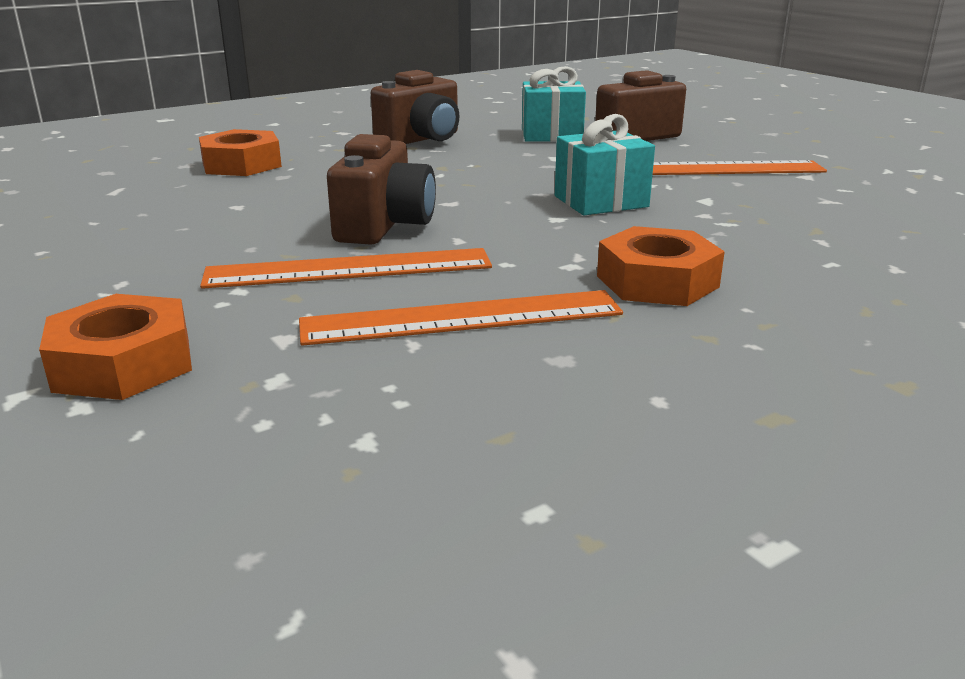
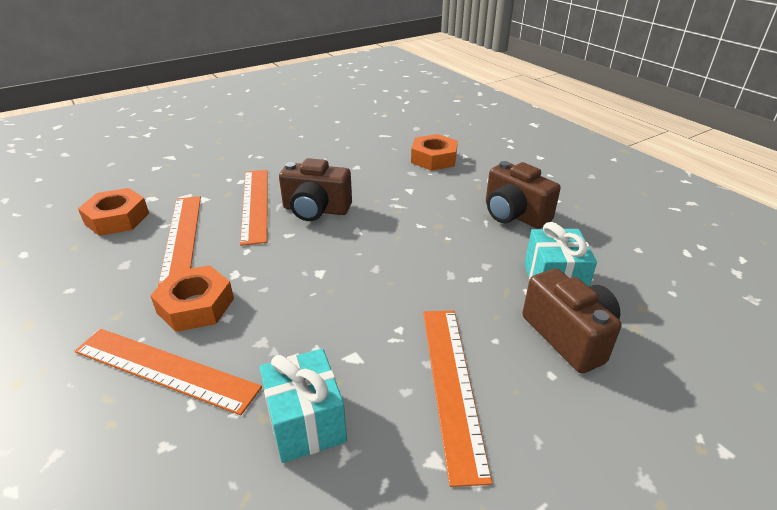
camera: 90 degrees right, 10 degrees up
orange nut [39,294,192,400] -> orange nut moved to [78,188,149,236]
turquoise gift [555,114,655,215] -> turquoise gift moved to [259,348,347,463]
none -> orange ruler [74,329,262,415]

